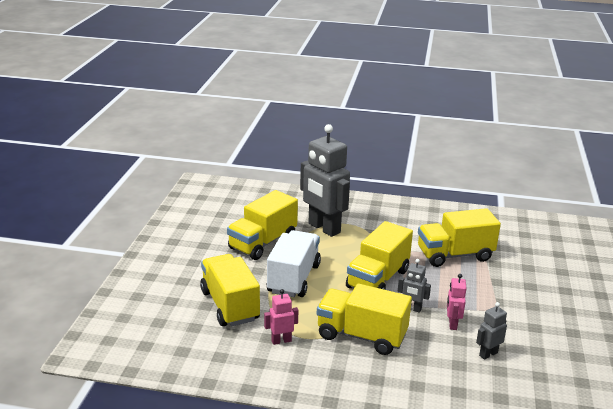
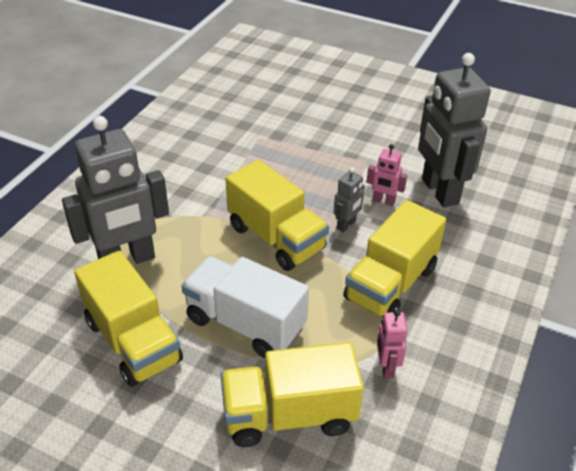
camera: 75 degrees left, 15 degrees up
yellow truck [418,208,501,267] -> none
grey robot [476,302,507,360] -> grey robot [418,53,491,207], size x2.23

